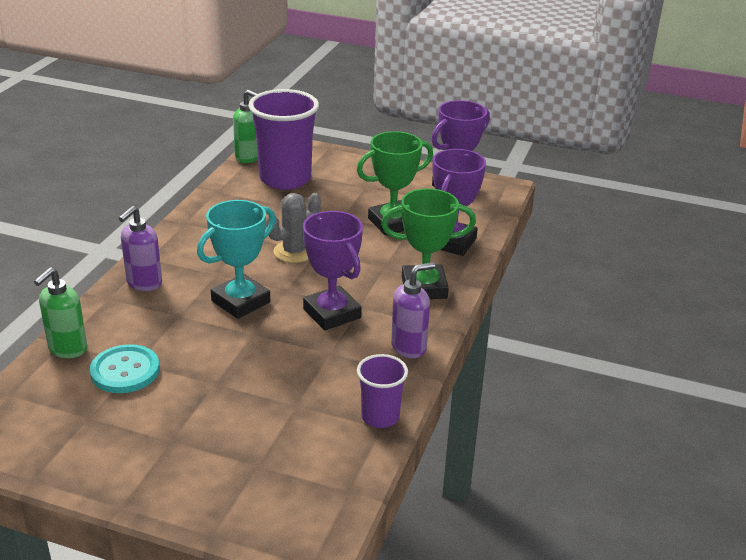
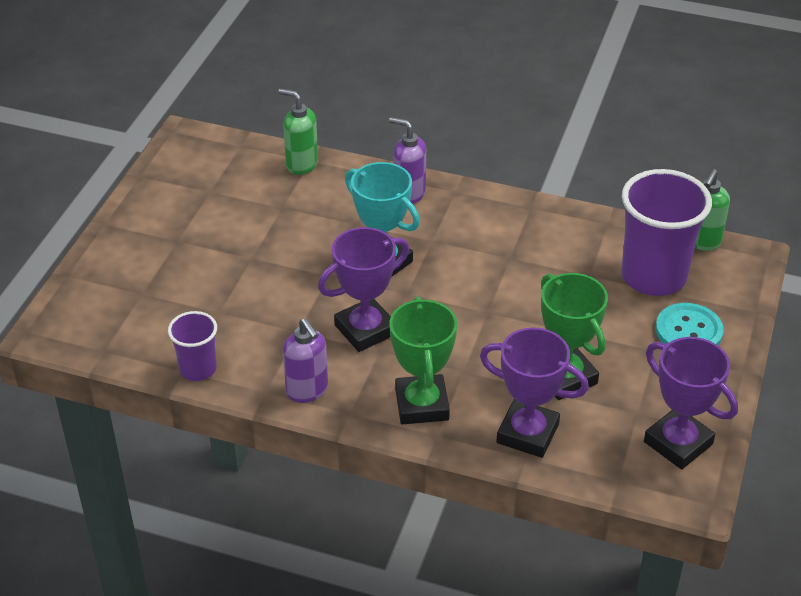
camera: 90 degrees right, 10 degrees up
turquoise button [90,344,160,393] -> turquoise button moved to [655,303,724,346]
grey cactus [266,193,321,263] -> none

